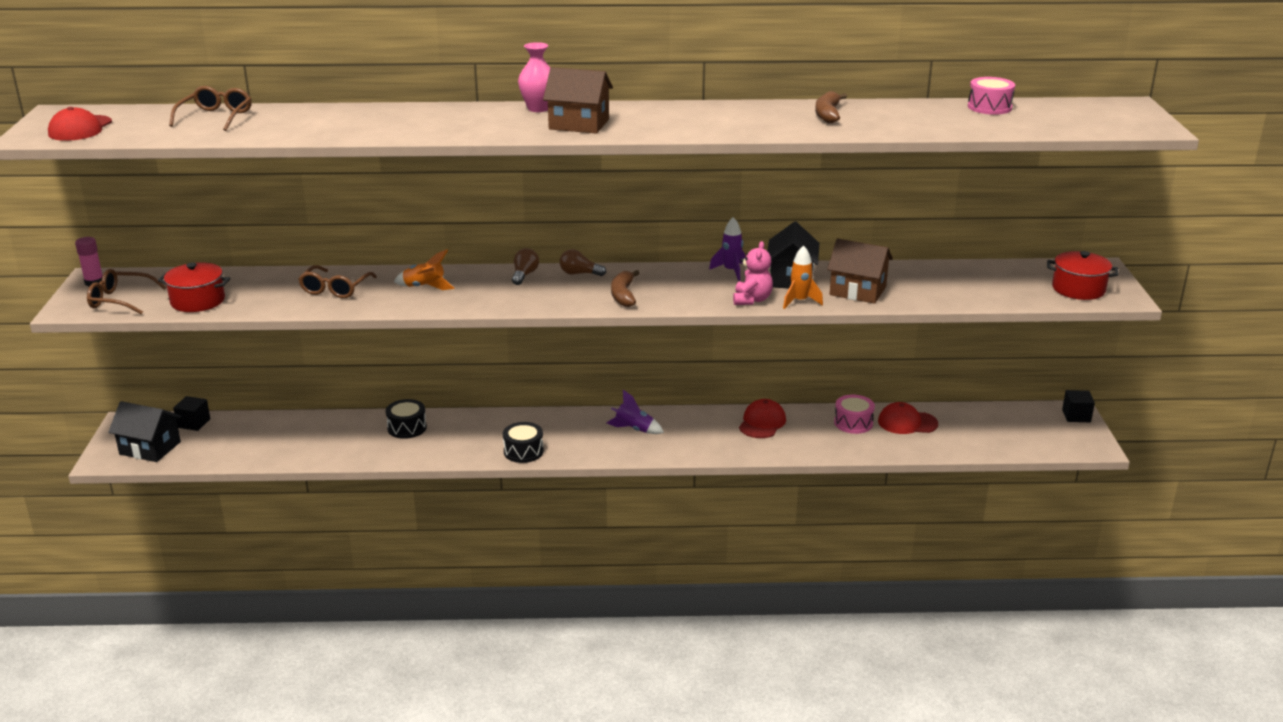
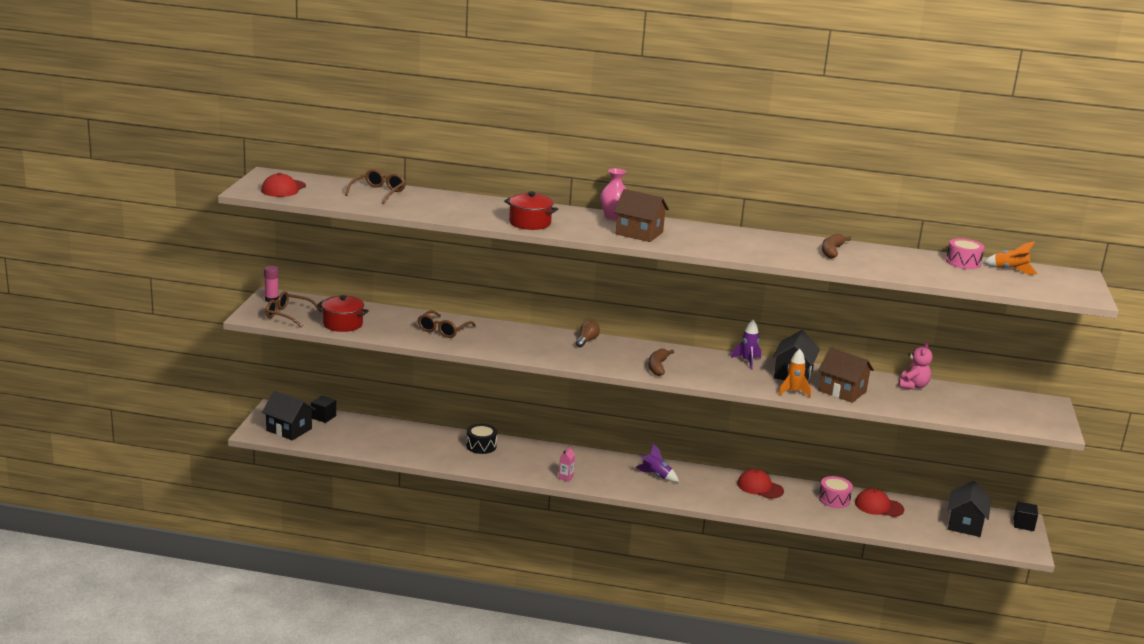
camera: 10 degrees right, 5 degrees down
orange rocket [394,249,454,290] -> orange rocket moved to [983,241,1038,274]
black drum [503,422,544,463] -> pink carton [559,446,575,482]
brown light bulb [560,249,606,276] -> none
pink teddy bear [733,241,773,305] -> pink teddy bear moved to [898,342,933,389]
red cap [739,399,786,438] -> red cap turned 90 degrees counterclockwise [737,469,784,499]
red pot [1047,251,1119,300] -> red pot moved to [504,192,558,230]
none -> black house [948,481,991,537]

